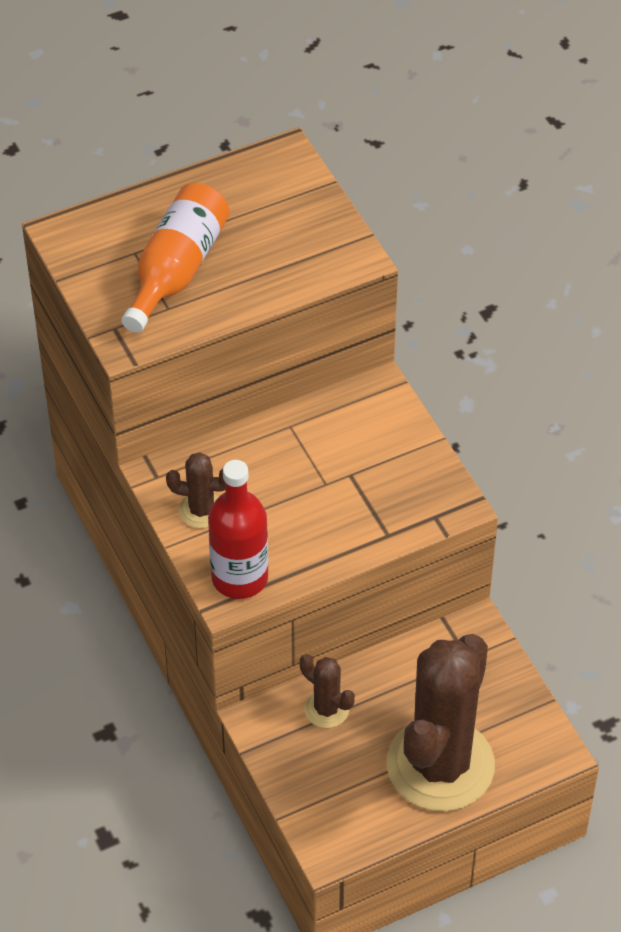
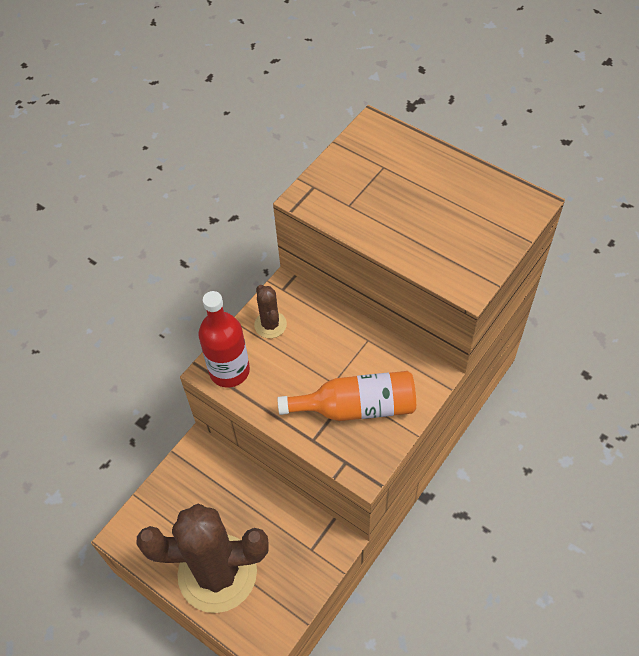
camera: 65 degrees right, 5 degrees up
orange bottle [121,183,230,333] -> orange bottle moved to [277,371,416,421]
brown cactus [300,654,355,728] -> none

